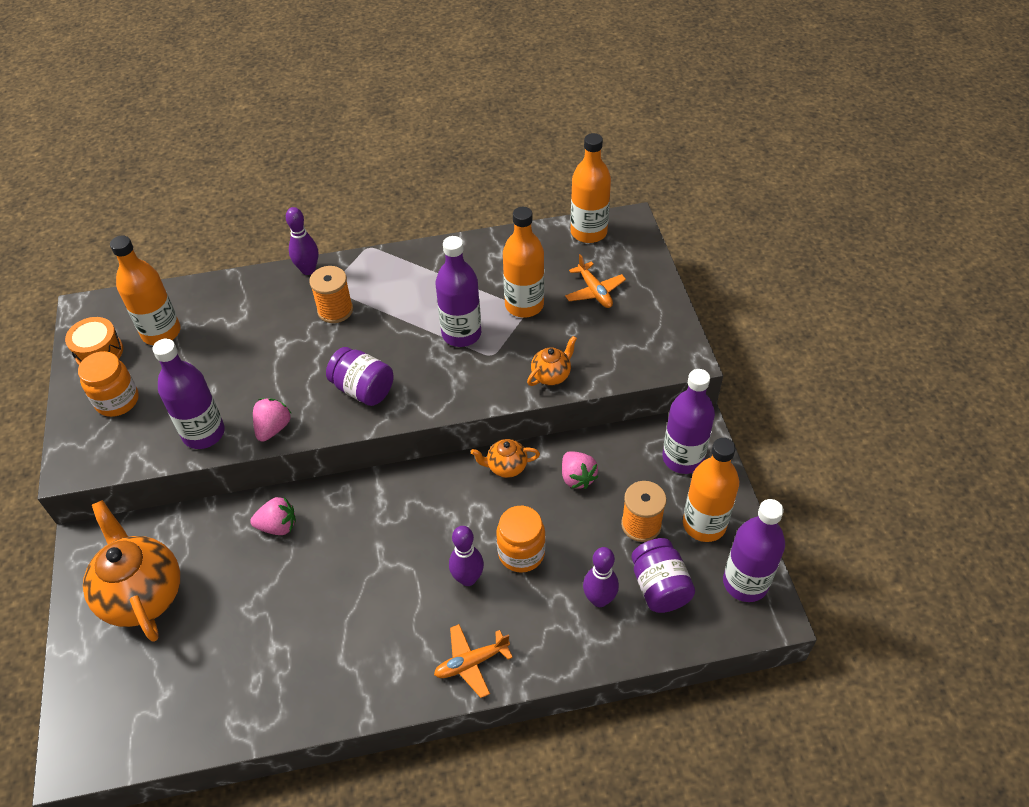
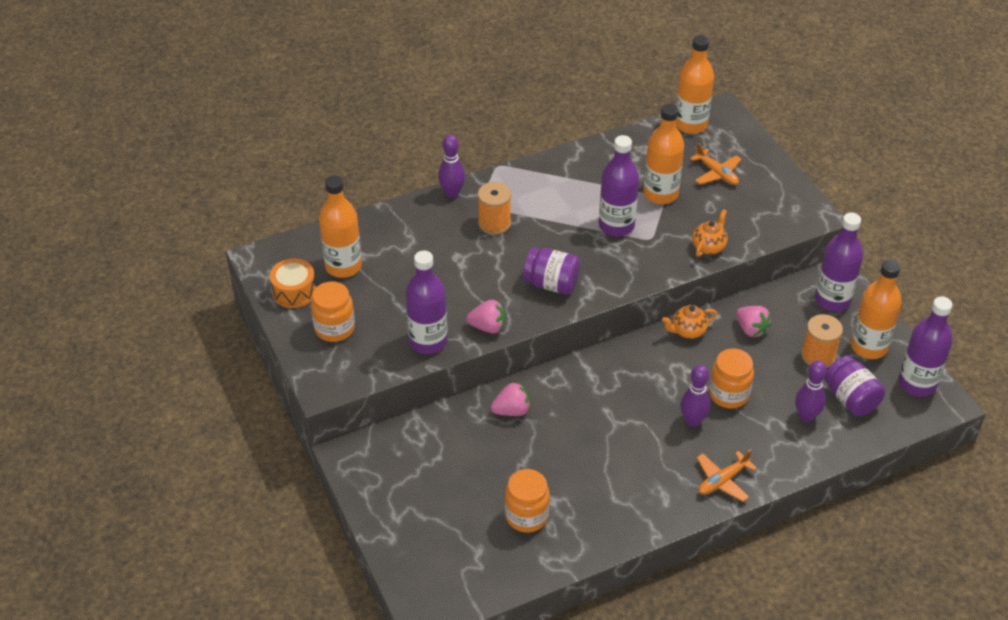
camera: 15 degrees left, 5 degrees down
orange teapot [83,500,180,642] -> none
pink strawberry [253,398,292,442] -> pink strawberry turned 90 degrees clockwise [466,300,505,333]
none -> orange jar [505,469,550,533]

